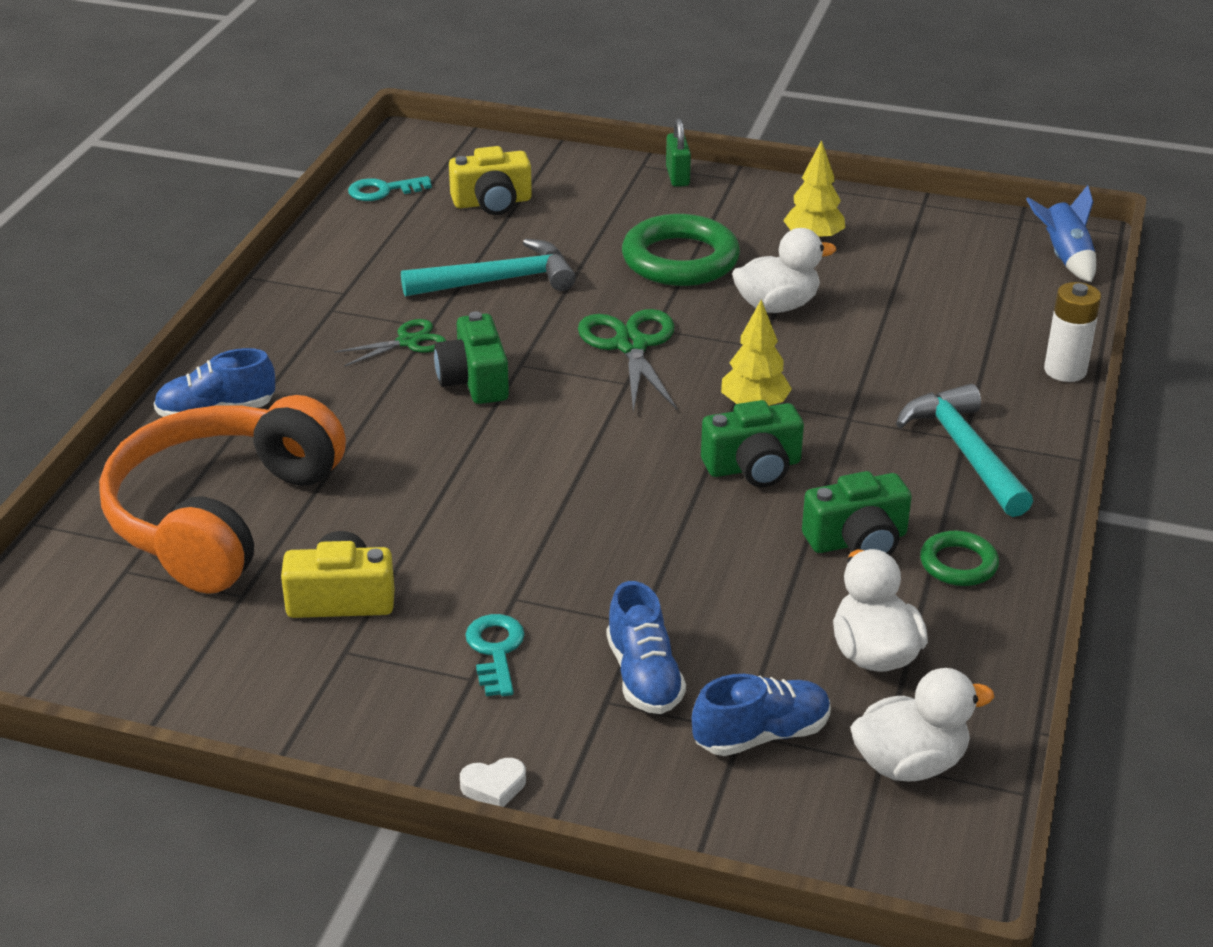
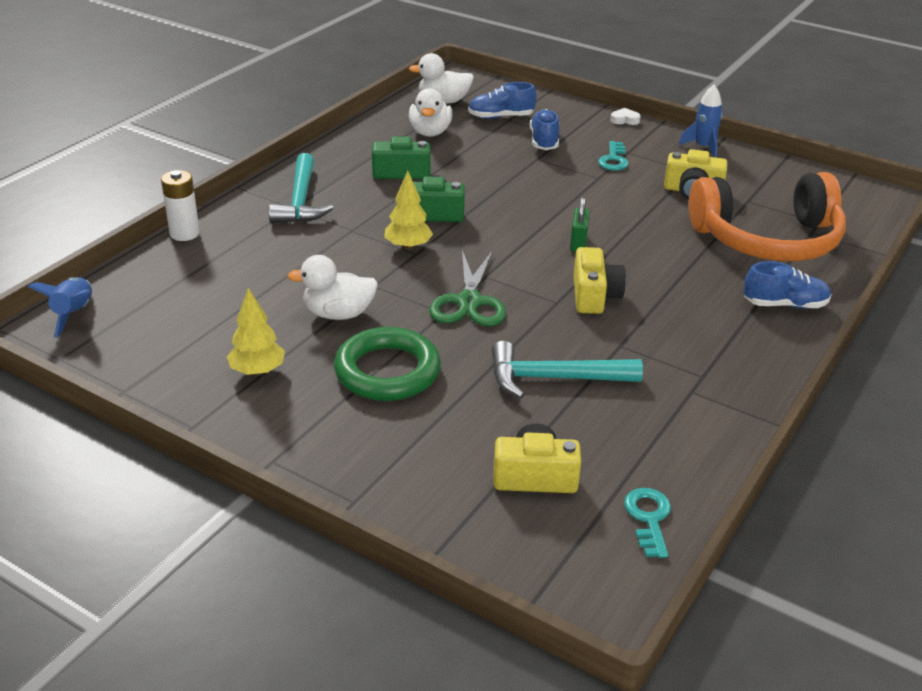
camera: 165 degrees left, 0 degrees up
orange headphones [99,395,346,594] -> orange headphones turned 45 degrees clockwise [689,172,846,261]
green scissors [334,319,446,367] -> none
turquoise key [348,176,432,201] -> turquoise key turned 90 degrees counterclockwise [624,488,671,558]
green camera [434,311,509,404] -> yellow camera [574,247,626,314]
green padlock [666,118,691,187] -> green padlock moved to [570,197,590,252]
green ring [920,531,999,586] -> none
none -> blue rocket [679,85,723,158]

